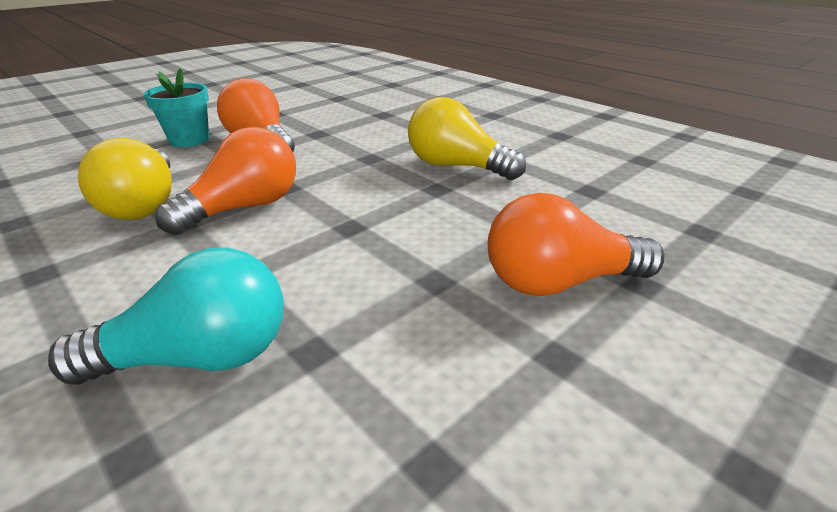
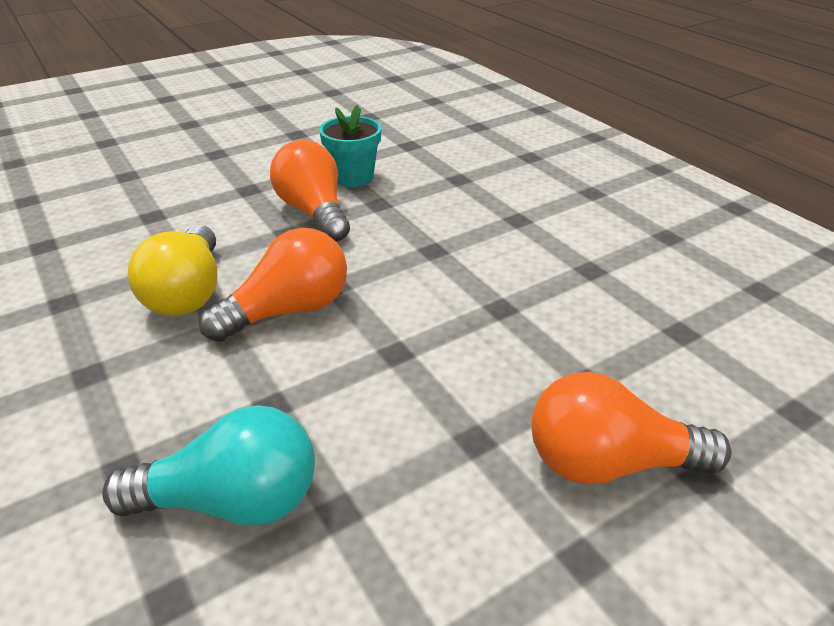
camera: 10 degrees right, 5 degrees up
turquoise flower pot [144,68,209,147] -> turquoise flower pot moved to [319,105,382,187]
yellow light bulb [408,97,526,180] -> none

